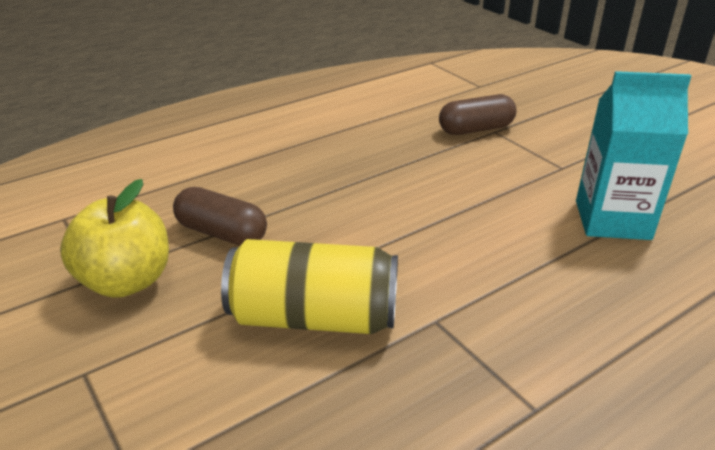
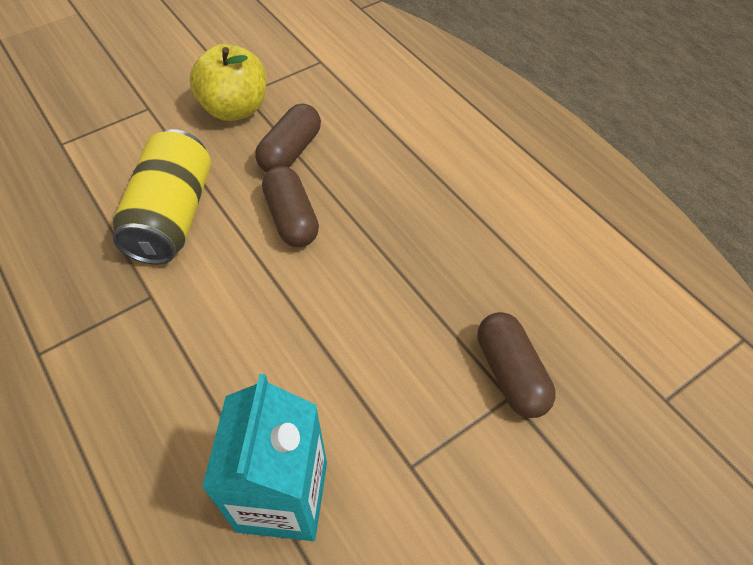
camera: 90 degrees right, 20 degrees up
none -> brown capsule [262,166,319,247]

